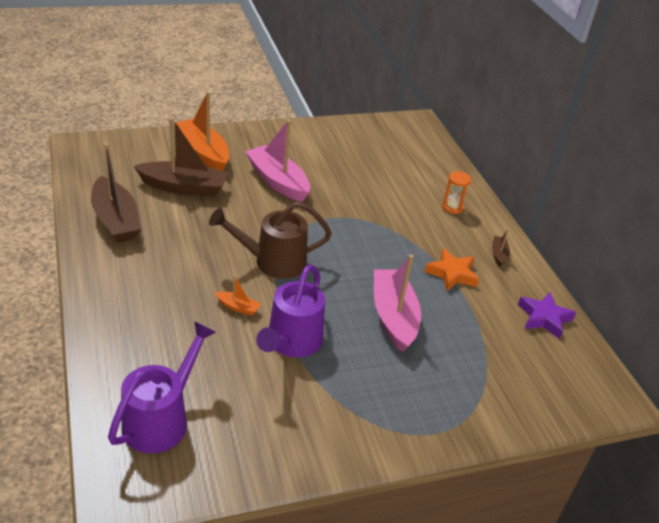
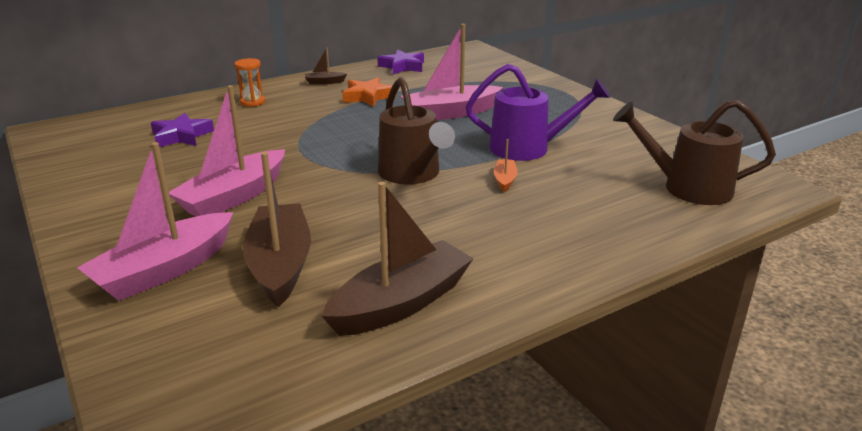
camera: 100 degrees left, 10 degrees down
purple watering can [108,321,216,453] -> brown watering can [613,100,776,205]
orange boat [176,91,229,171] -> pink boat [77,142,233,301]
none -> purple star [151,113,214,147]

